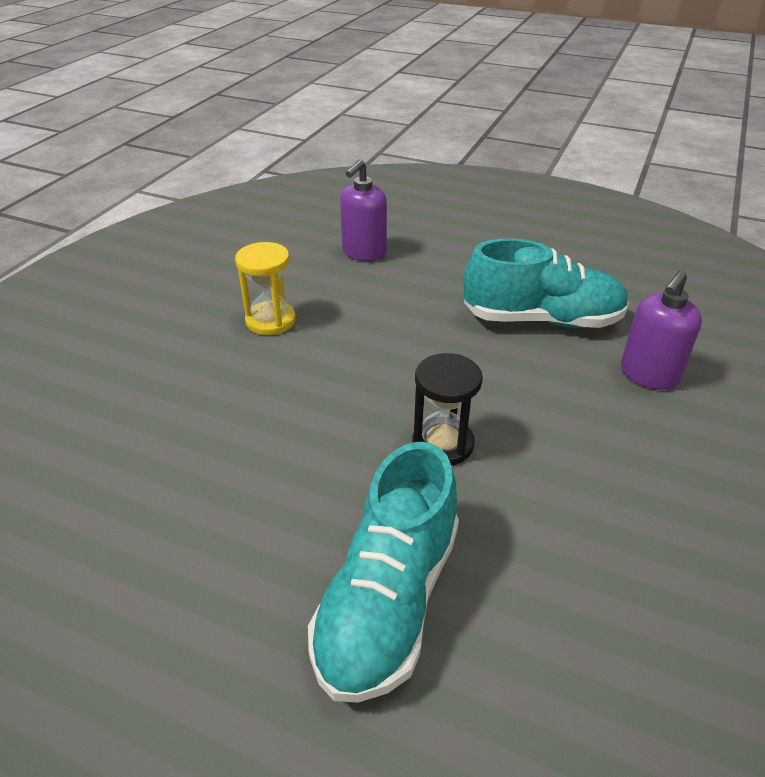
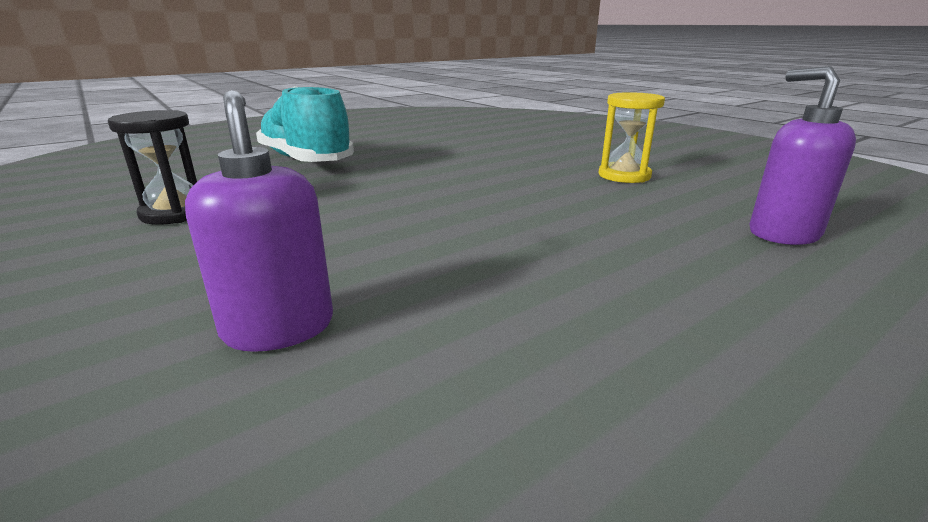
camera: 120 degrees right, 15 degrees down
black hourglass [412,353,483,466] -> black hourglass moved to [108,110,197,225]
turquoise shoe [464,239,629,328] -> none

